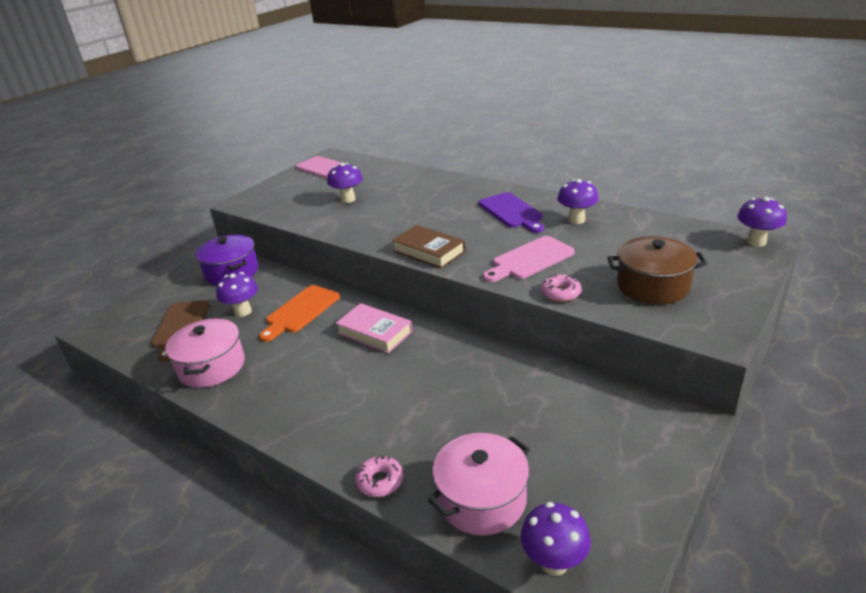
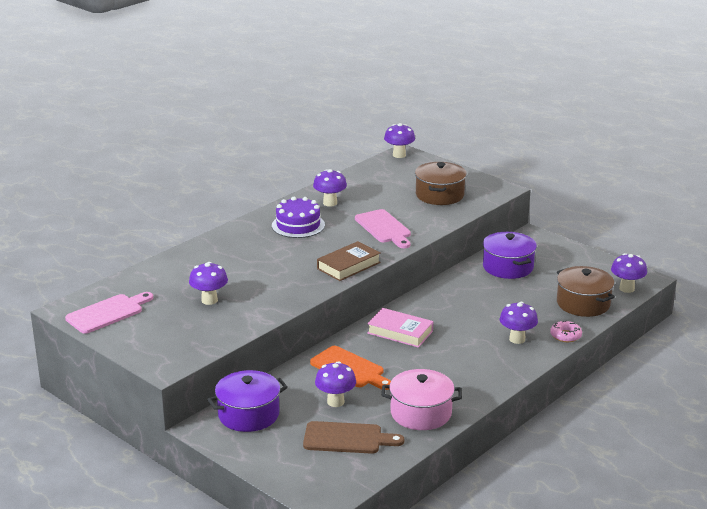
camera: 85 degrees left, 5 degrees down
pink book [335,303,413,354] -> pink book turned 75 degrees clockwise [367,308,433,348]
pink pot [428,433,530,536] -> brown pot [557,266,615,317]
purple cutting board [479,192,544,233] -> purple cake [272,197,325,238]
pink donut [541,274,582,302] -> none
none -> purple pot [482,232,537,279]
none -> purple mushroom [500,302,538,344]

